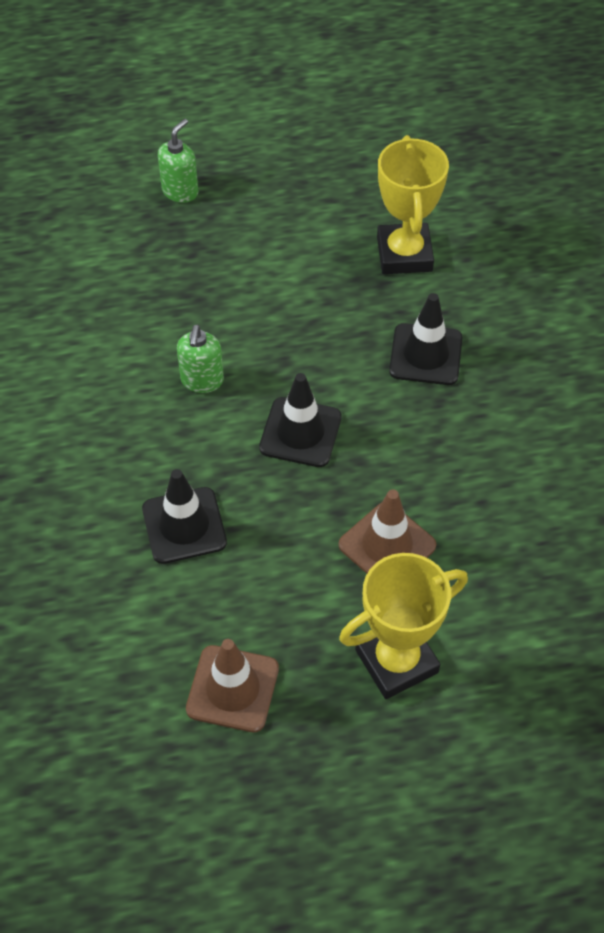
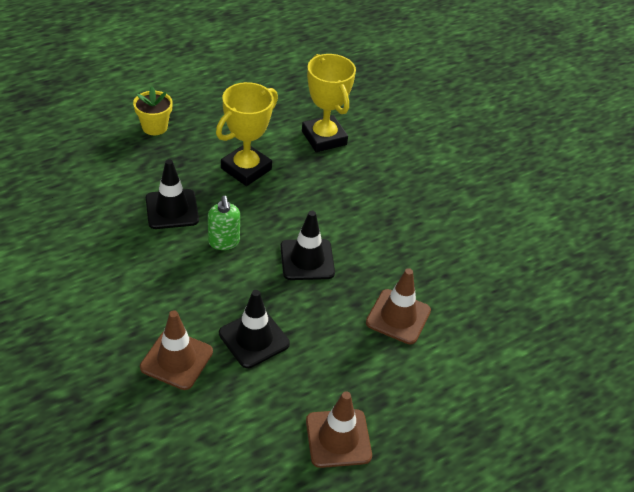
camera: 25 degrees left, 10 degrees down
green soap dispenser [158,119,199,203] -> yellow flower pot [133,87,173,135]
yellow trophy [339,553,468,699] -> yellow trophy moved to [216,82,278,186]
black traffic cone [389,293,462,385] -> black traffic cone moved to [146,159,199,229]
none -> brown traffic cone [140,310,213,390]

